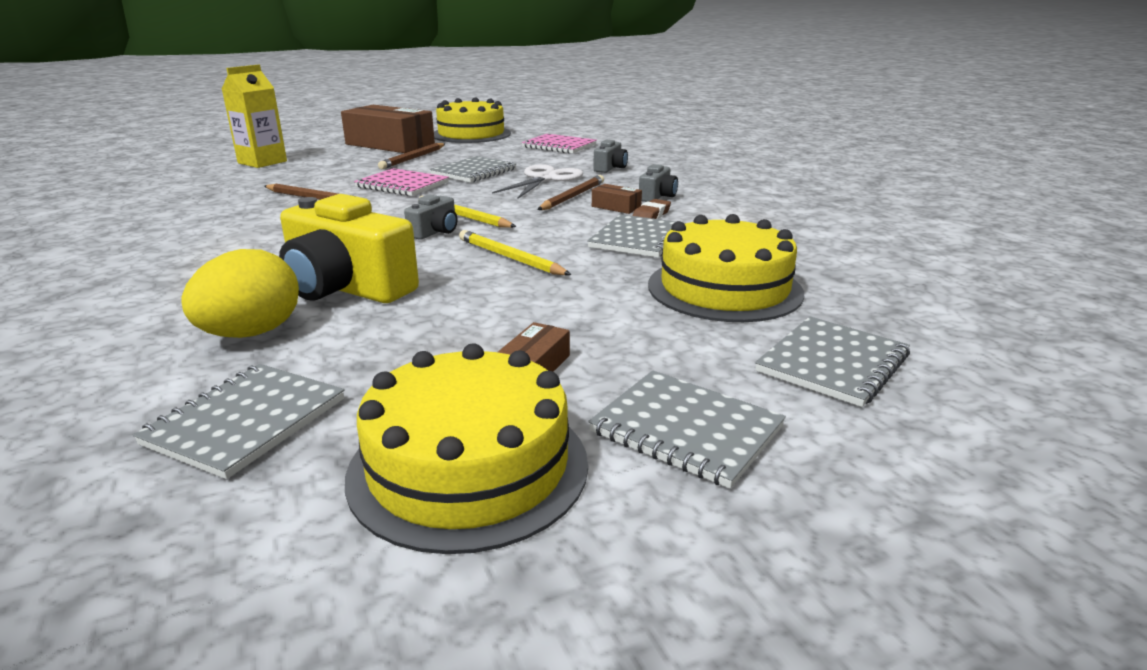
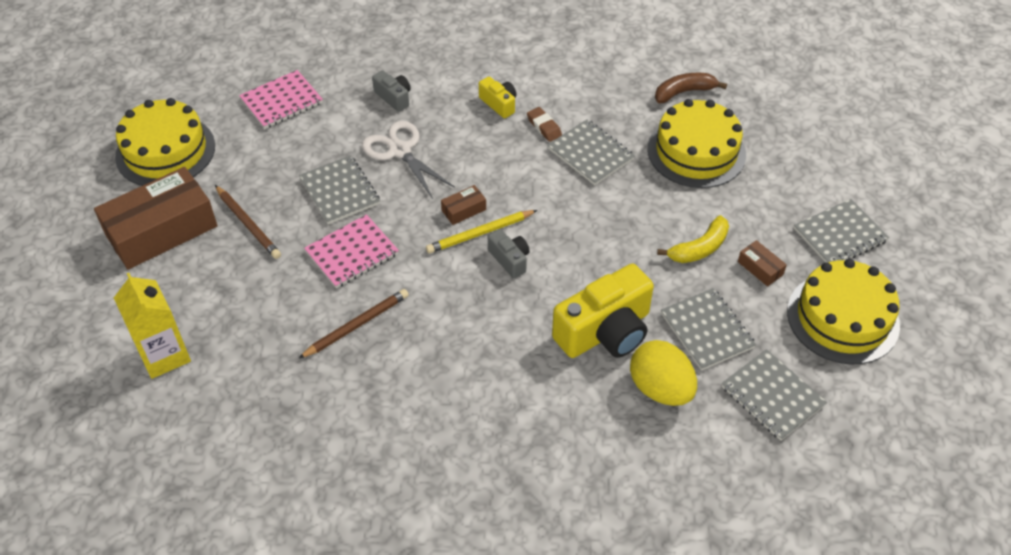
camera: 65 degrees left, 25 degrees up
yellow pencil [459,230,571,275] -> none
brown pencil [537,175,604,210] -> none
brown box [592,184,642,214] -> brown box moved to [441,185,486,225]
grey camera [639,164,678,202] -> yellow camera [479,77,517,118]
grey notebook [755,317,910,407] -> grey notebook moved to [661,288,756,371]
none -> brown banana [655,73,727,103]
none -> yellow banana [657,215,729,263]

